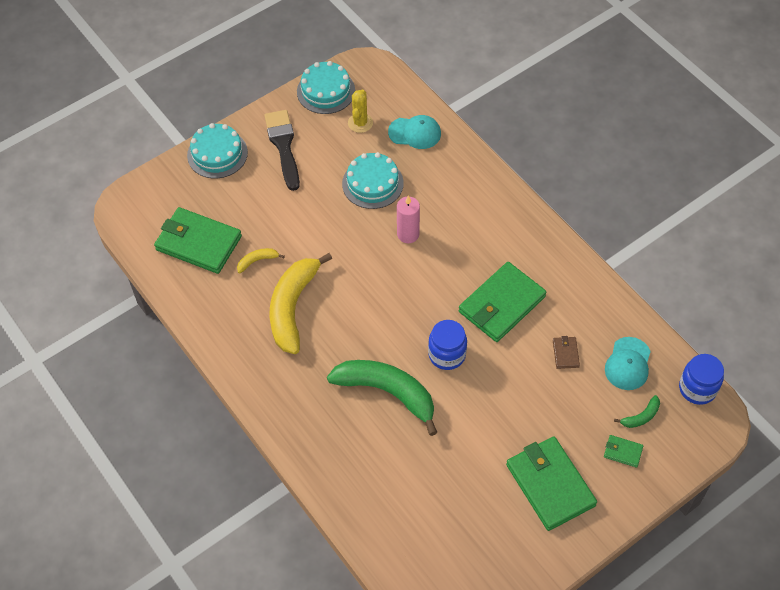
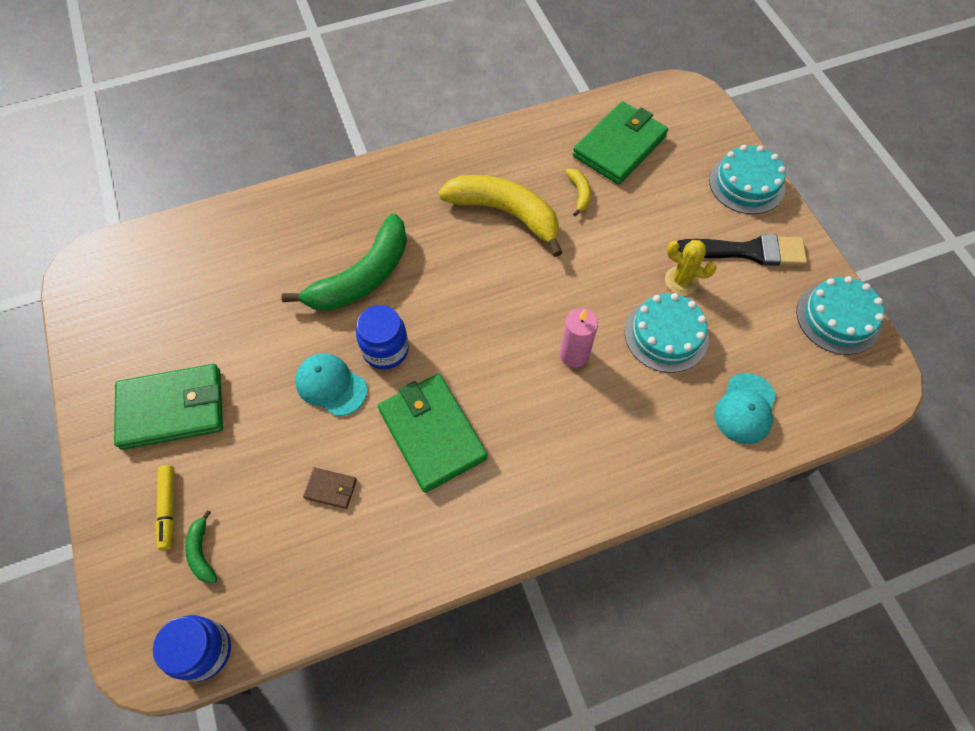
camera: 105 degrees right, 5 degrees up
yellow cactus [348,90,373,133] -> yellow cactus moved to [665,240,717,295]
green wallet [604,435,643,468] -> yellow marker [156,465,174,550]
turquoise cap [605,337,651,390] -> turquoise cap moved to [295,353,367,416]

